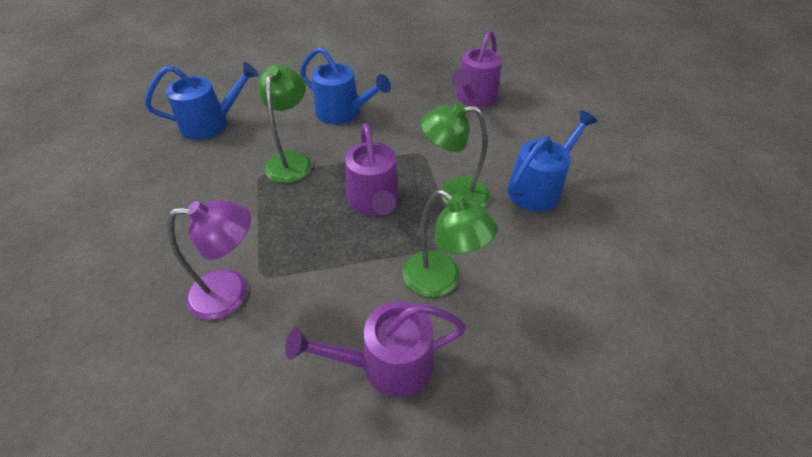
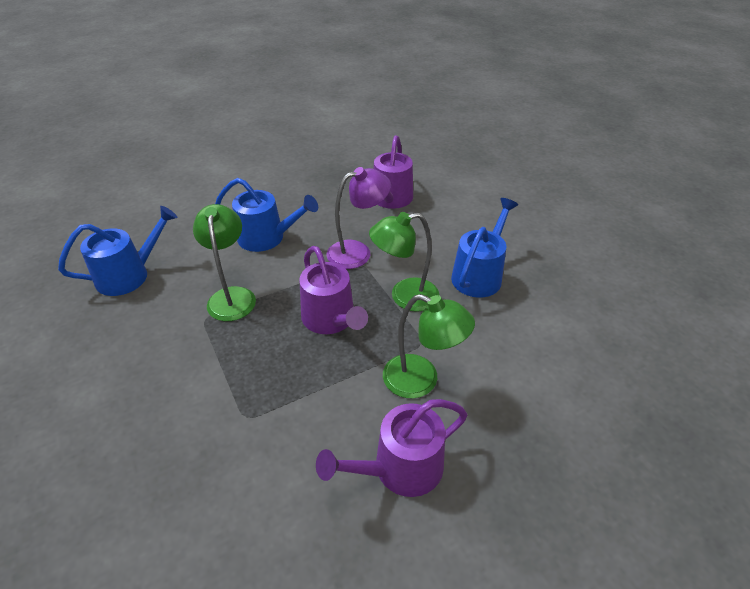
camera: 15 degrees left, 5 degrees down
purple lamp [167,200,251,320] -> purple lamp moved to [327,167,391,269]

